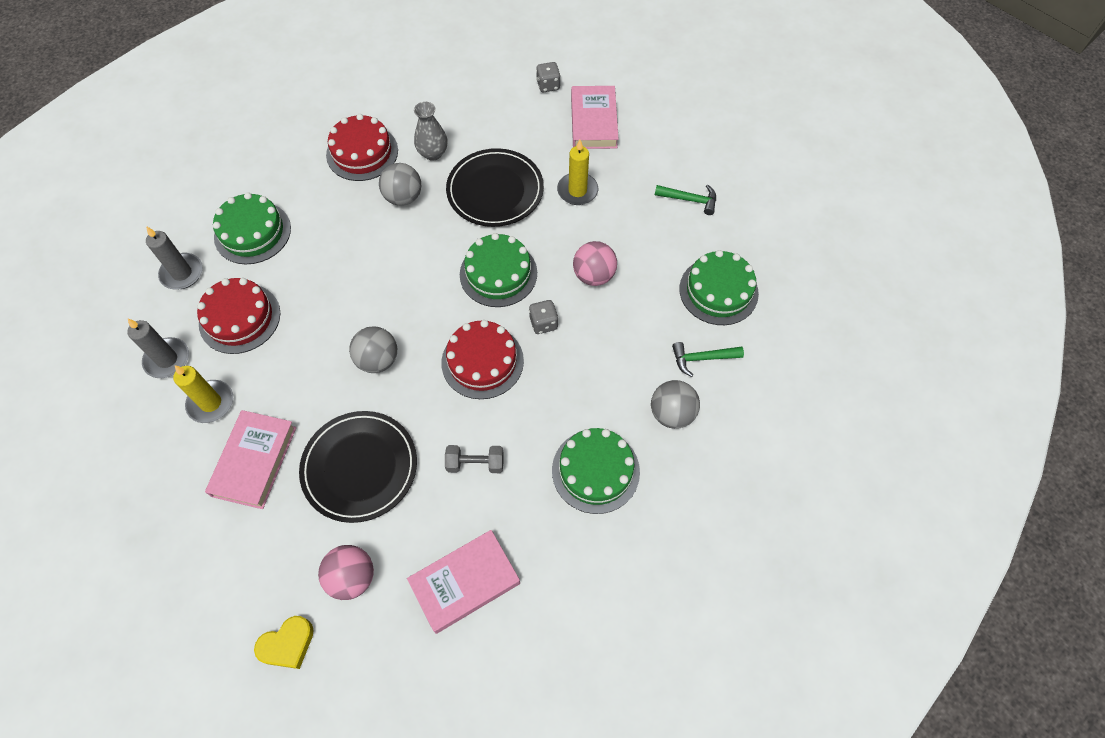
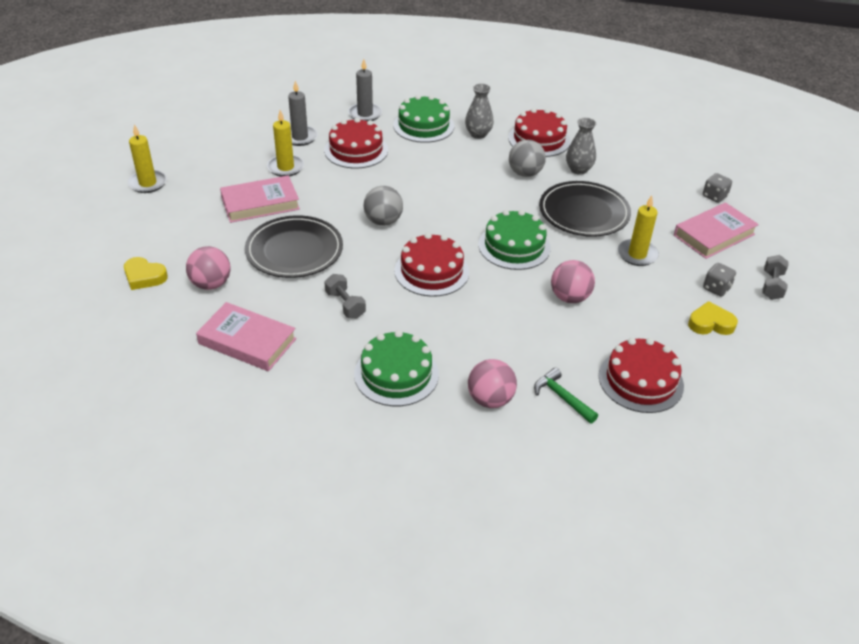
camera: 55 degrees right, 20 degrees down
grey dice [529,300,558,334] -> grey dice moved to [703,263,736,296]
grey ball [651,380,700,429] -> pink ball [468,359,517,408]
green hammer [655,184,716,215] -> yellow heart [688,301,738,335]
green cake [679,250,759,325] -> red cake [599,338,684,413]
none -> yellow candle [128,124,167,193]
none -> grey vase [465,84,494,139]
none -> grey dumbbell [762,255,789,300]

